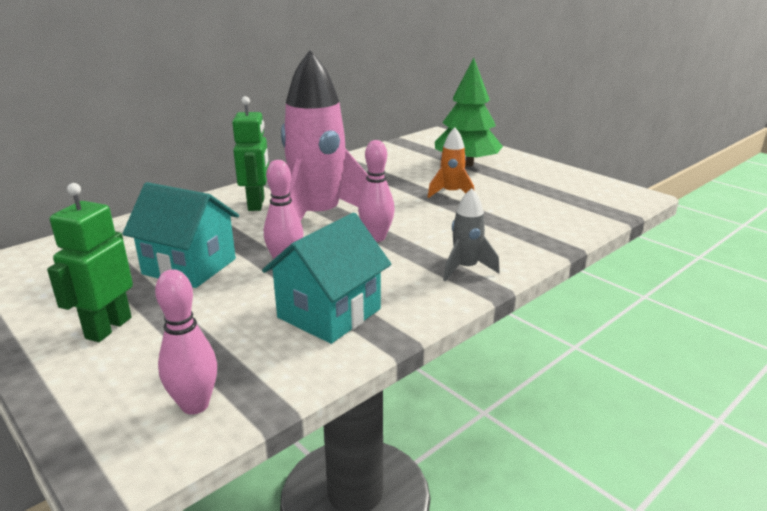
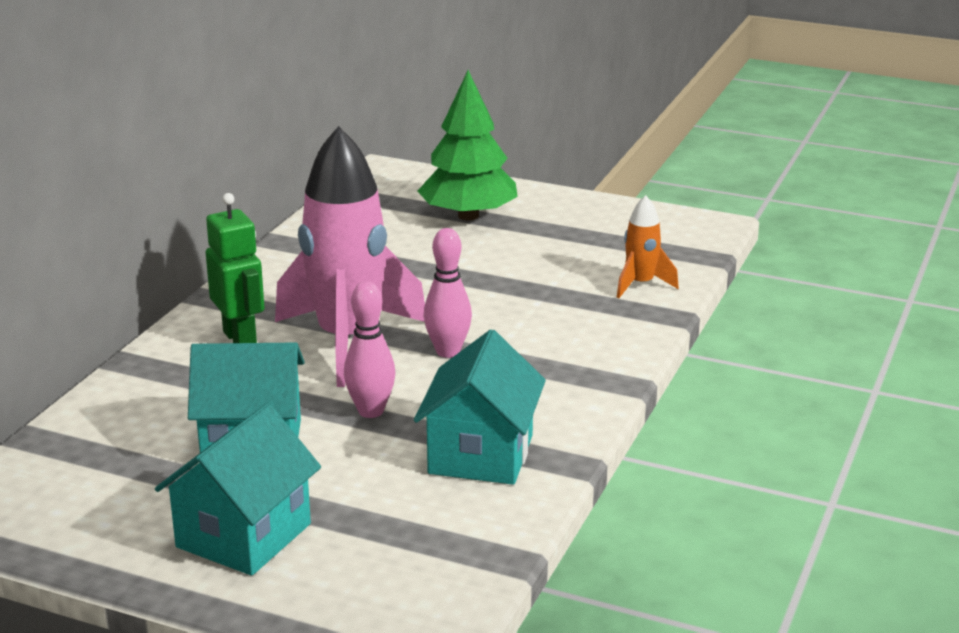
camera: 25 degrees left, 0 degrees up
green robot [47,183,133,342] -> turquoise house [155,403,321,576]
pink bowling pin [155,269,217,415] -> none
orange rocket [428,128,474,198] -> orange rocket moved to [617,195,679,298]
grey rocket [443,188,500,281] -> none

